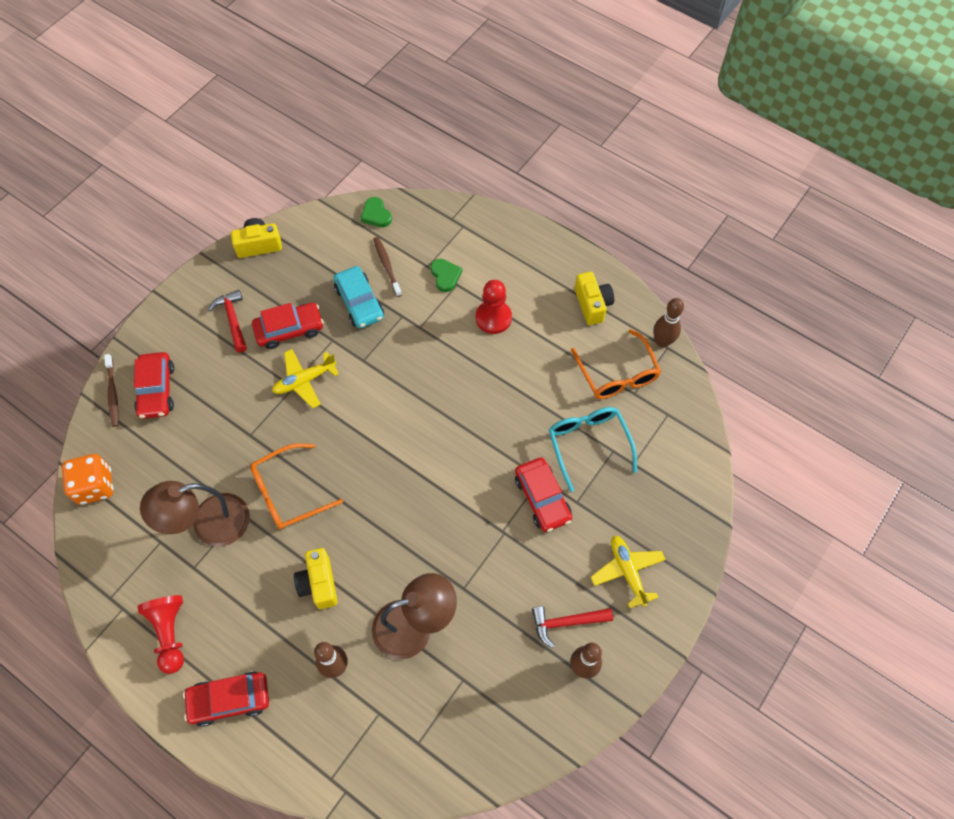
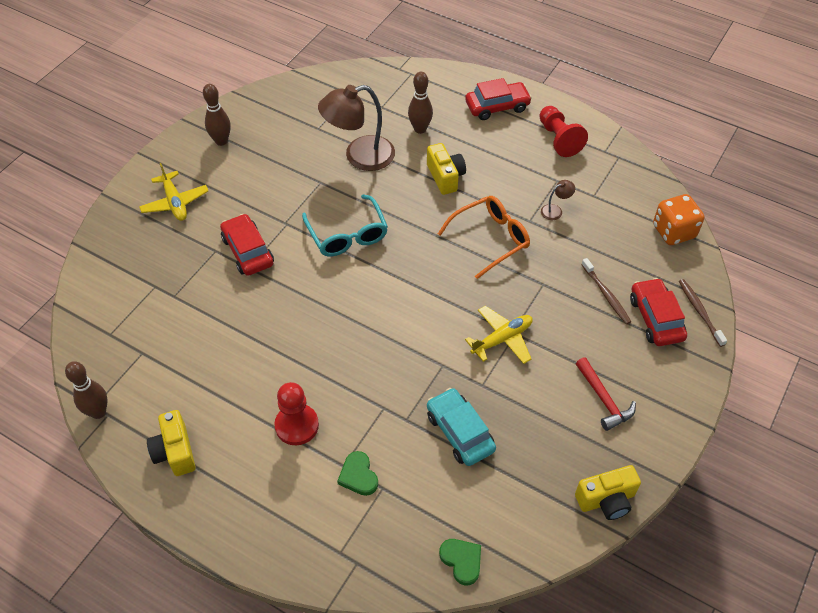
camera: 175 degrees right, 10 degrees down
brown lamp [140,481,250,547] -> brown lamp [541,180,575,220], size x0.42
red car [252,303,324,349] -> none
brown toothbrush [373,237,402,297] -> brown toothbrush moved to [581,258,631,324]
red hammer [532,606,613,648] -> none
turquoise glasses [549,407,637,492] -> turquoise glasses moved to [302,194,388,256]
orange glasses [571,329,661,399] -> none

